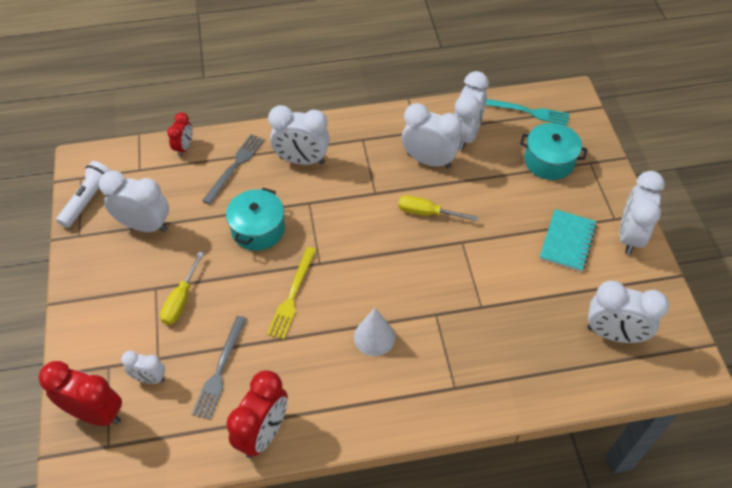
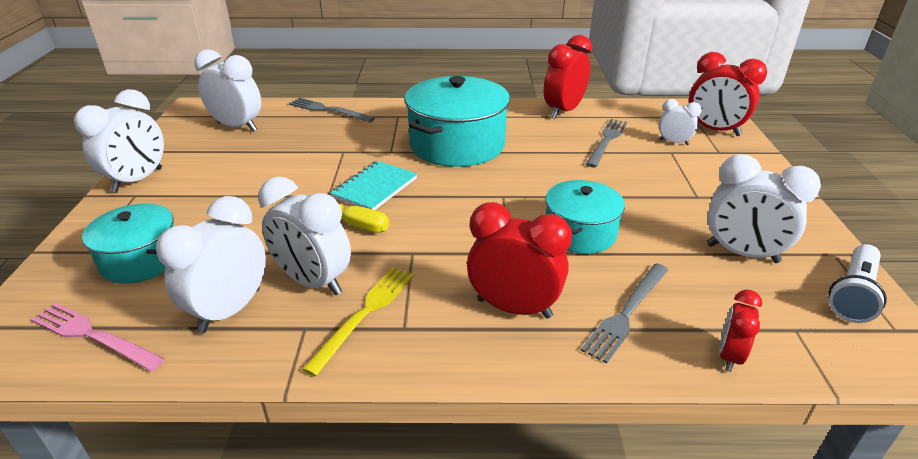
camera: 170 degrees left, 20 degrees down
yellow screwdriver [160,252,204,325] -> none
yellow fork [267,247,316,339] -> yellow fork moved to [302,267,414,376]
white clock [268,105,330,165] -> red clock [467,202,572,319]
white cone [354,308,395,356] -> turquoise pot [405,76,510,167]
turquoise fork [486,99,570,125] -> pink fork [31,303,165,371]
turquoise notebook [539,209,597,272] -> turquoise notebook moved to [330,161,417,210]
none -> grey fork [289,98,375,122]

